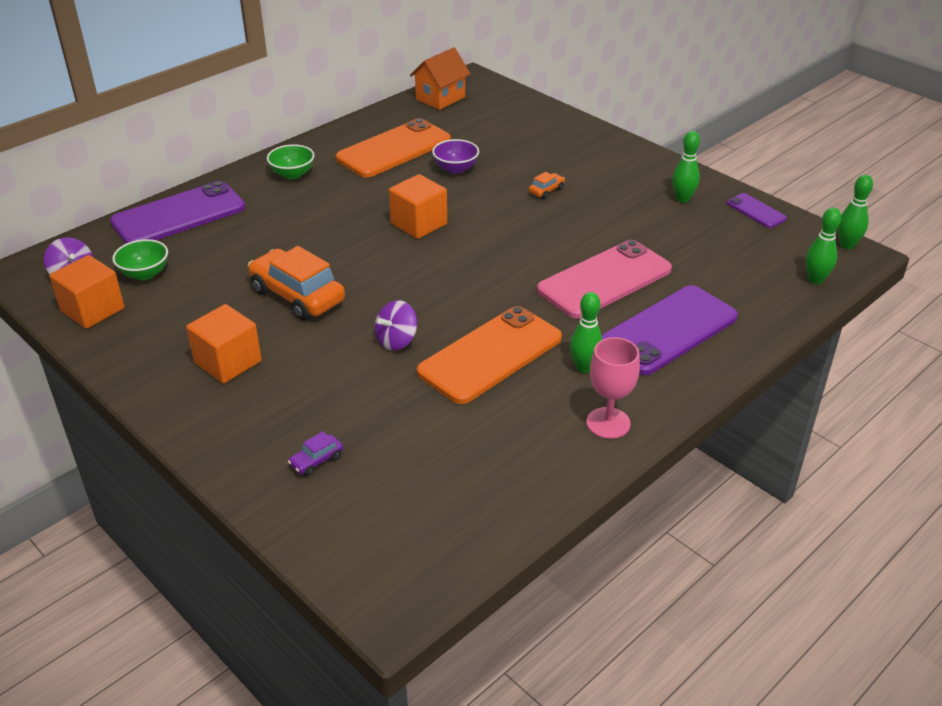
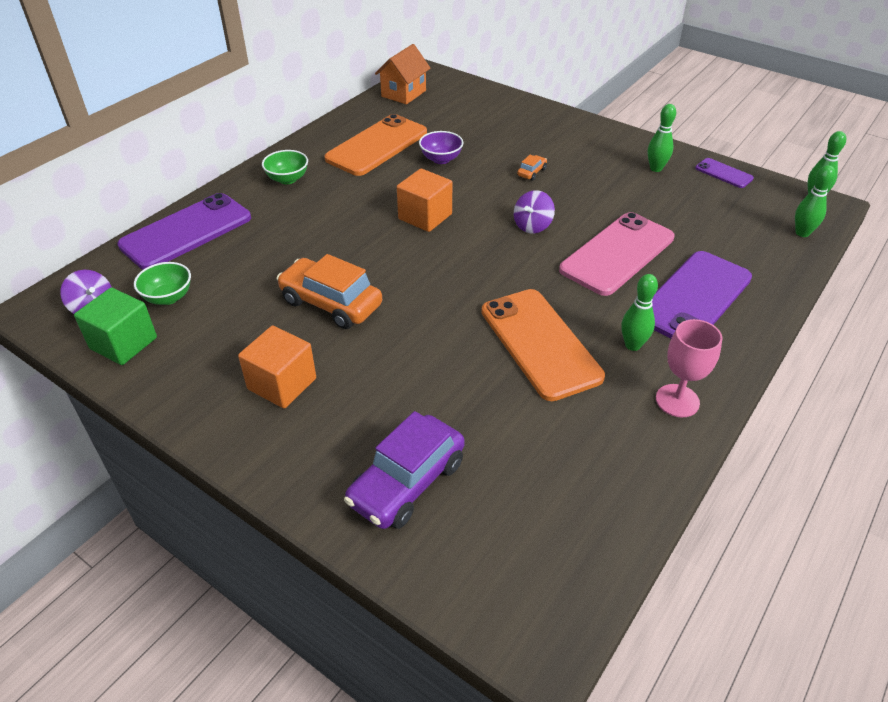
camera: 10 degrees left, 5 degrees up
orange cube [49,255,125,329] -> green cube [74,287,157,365]
purple car [288,431,343,476] -> purple car [344,411,465,529], size x2.31
purple spinning top [375,300,417,351] -> purple spinning top moved to [514,190,555,233]
orange phone [417,306,562,404] -> orange phone turned 60 degrees counterclockwise [481,289,605,401]

